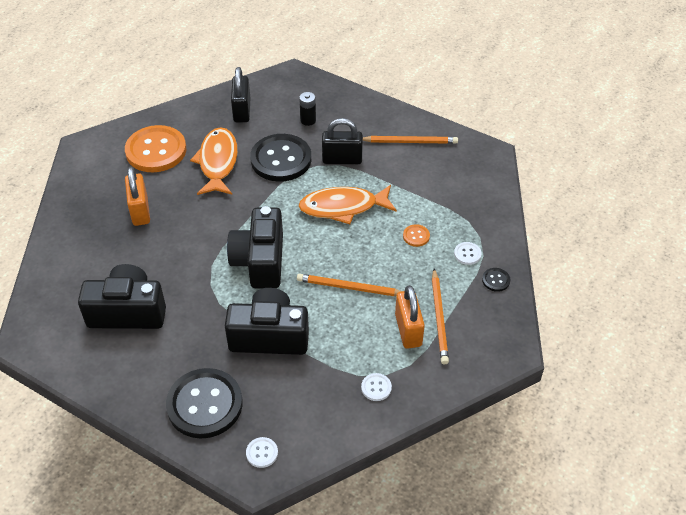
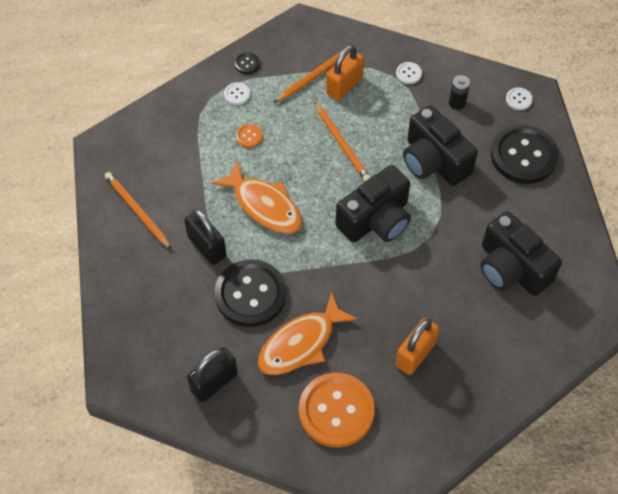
camera: 130 degrees left, 10 degrees up
black battery [299,92,316,126] -> black battery moved to [449,75,470,110]

